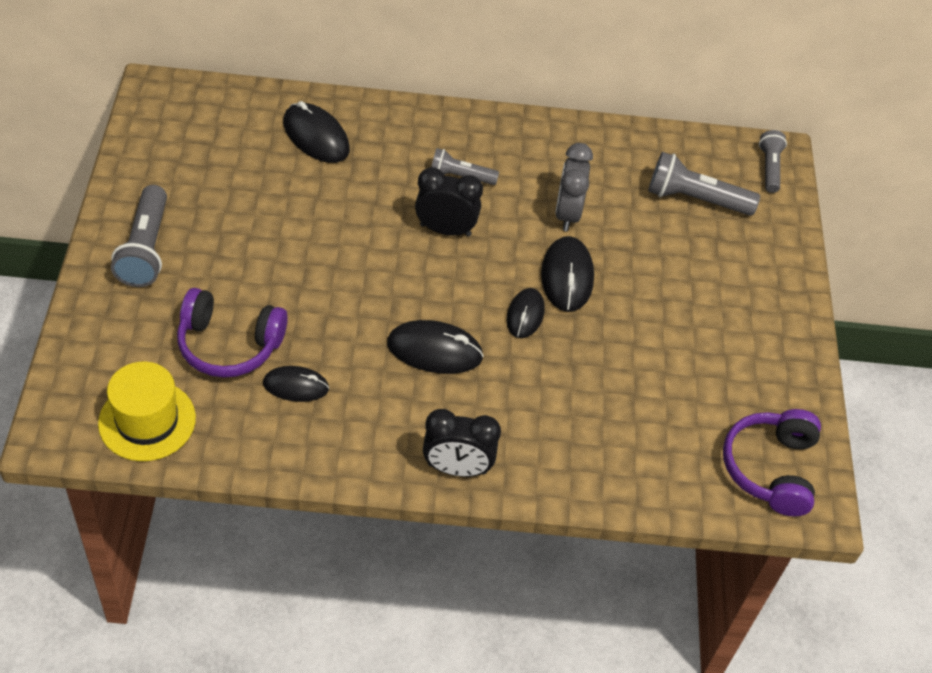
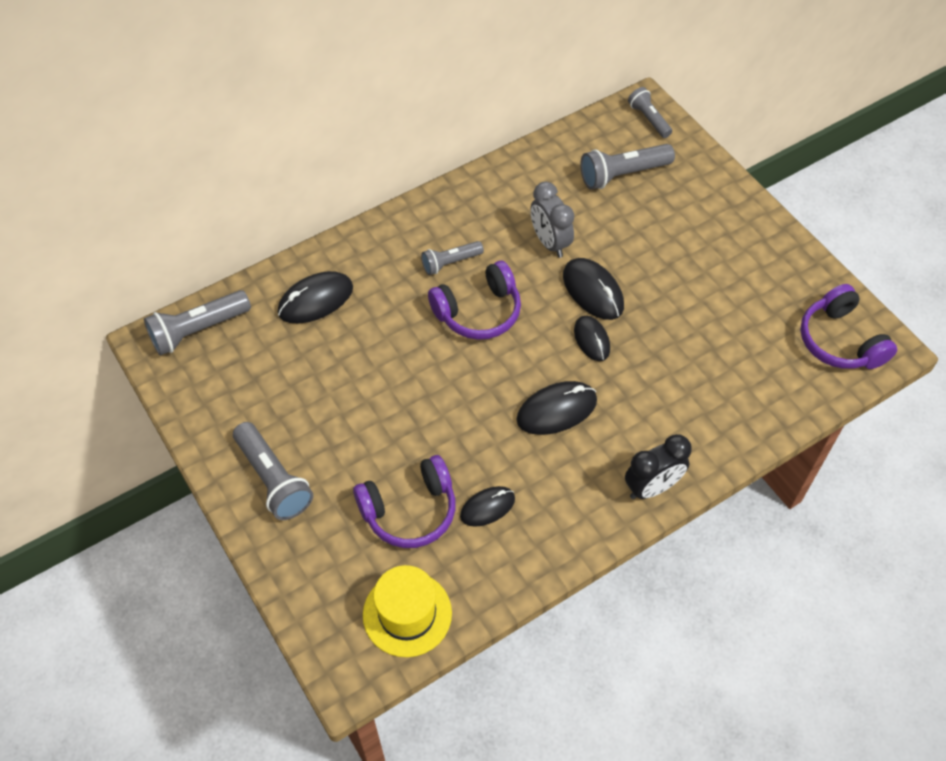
camera: 30 degrees left, 5 degrees up
black mouse [283,101,350,163] -> black mouse turned 45 degrees counterclockwise [278,271,353,323]
black clock [415,167,483,236] -> purple headphones [428,261,521,340]
none -> grey flashlight [144,290,251,356]

